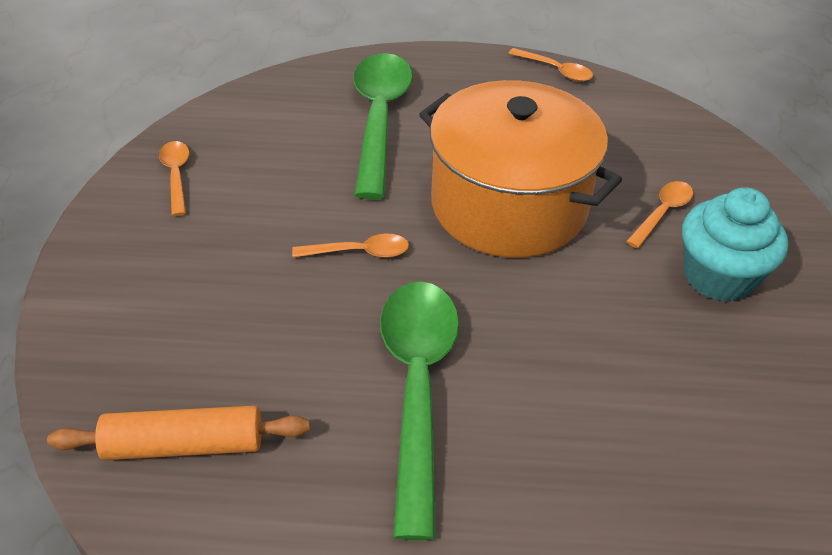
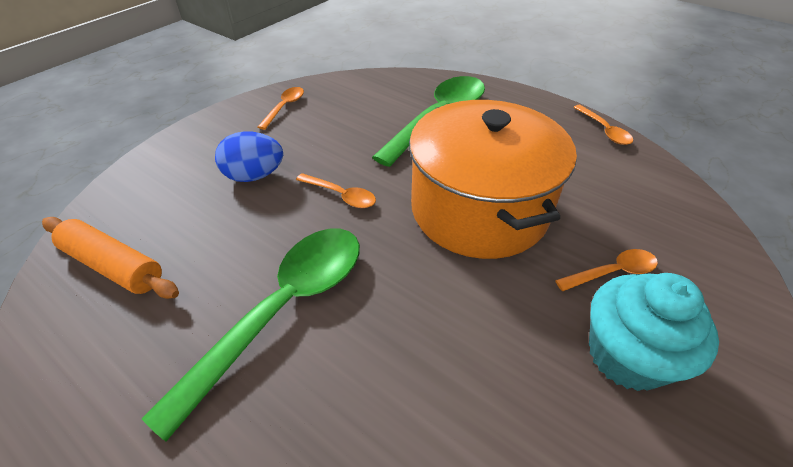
camera: 35 degrees right, 0 degrees up
none -> blue egg [215,131,283,182]

